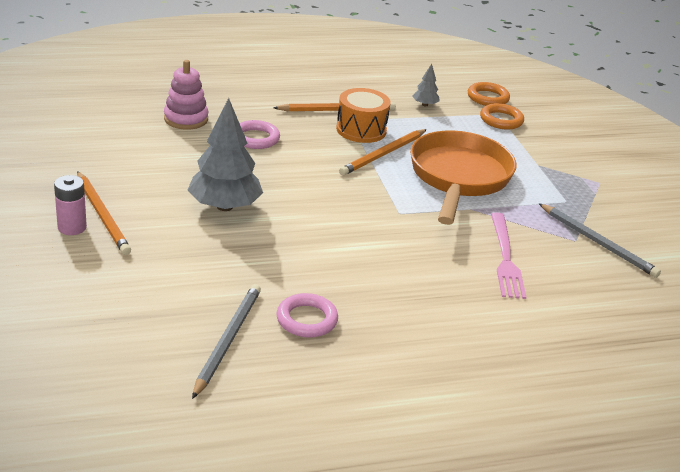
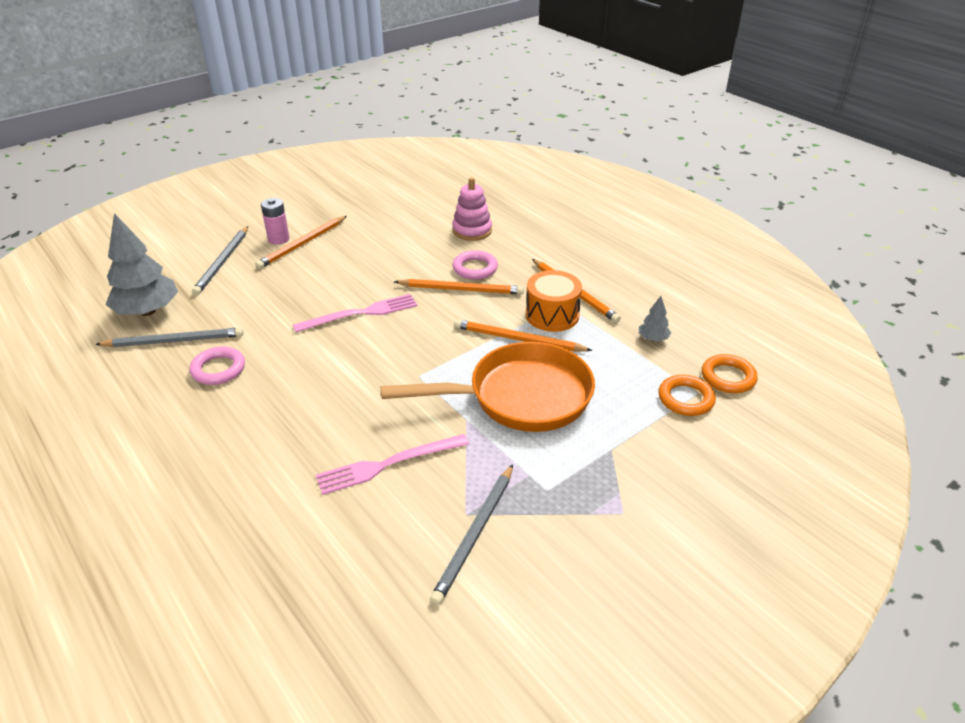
camera: 70 degrees right, 5 degrees up
grey tree [188,98,263,211] -> grey tree moved to [105,213,178,316]
none -> grey pencil [192,226,248,295]
none -> pink fork [293,294,417,332]
none -> orange pencil [394,279,524,295]

